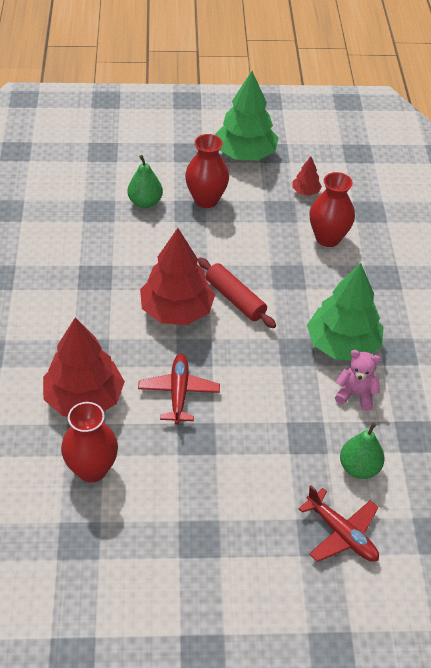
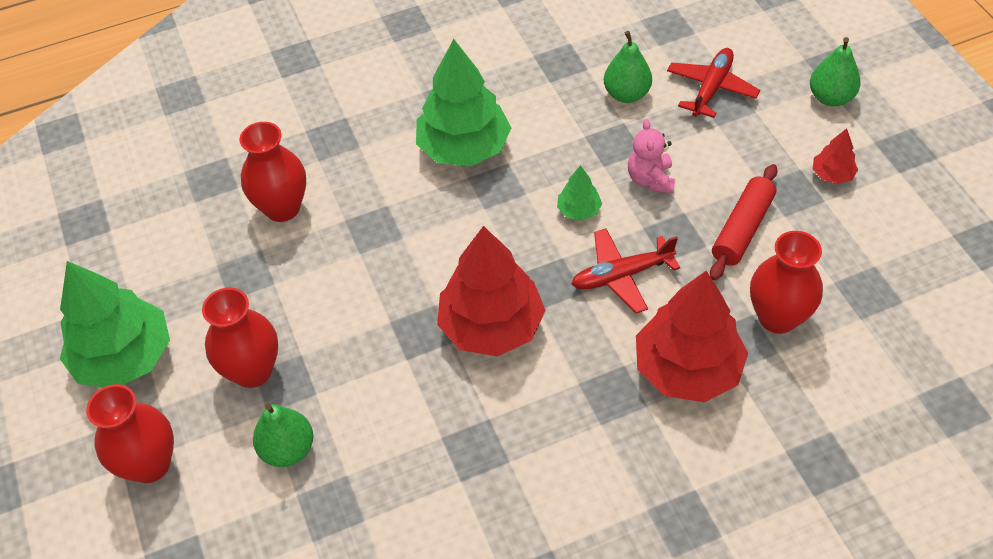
camera: 105 degrees left, 5 degrees up
red rolling pin [198,258,276,328] -> red rolling pin moved to [710,164,777,281]
red tree [292,157,322,196] -> red tree moved to [813,128,858,184]
pink teddy bear [335,350,381,411] -> pink teddy bear moved to [628,119,675,193]
none -> red vase [86,384,174,483]
none -> green tree [557,165,602,221]
none -> green pear [810,37,860,106]

